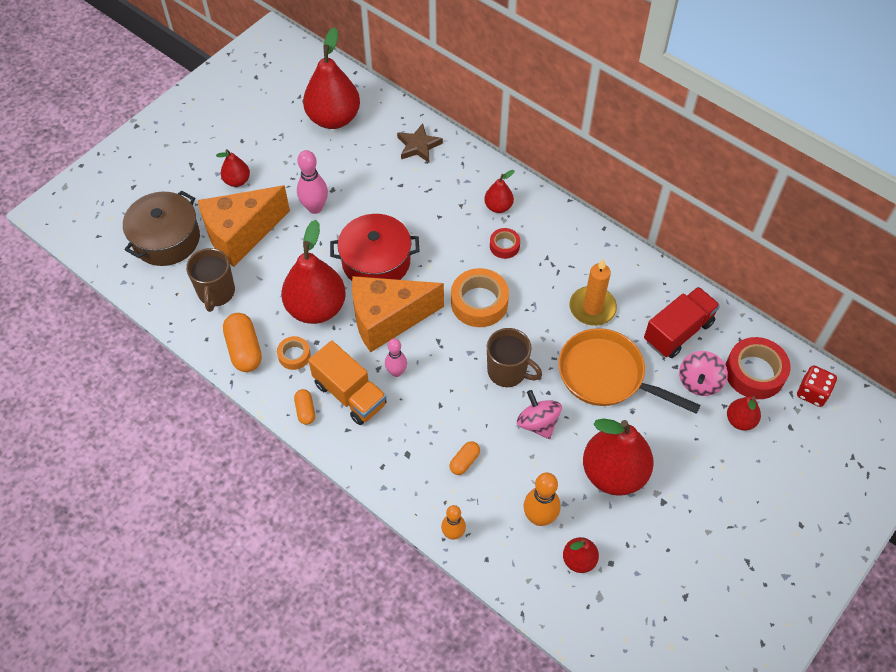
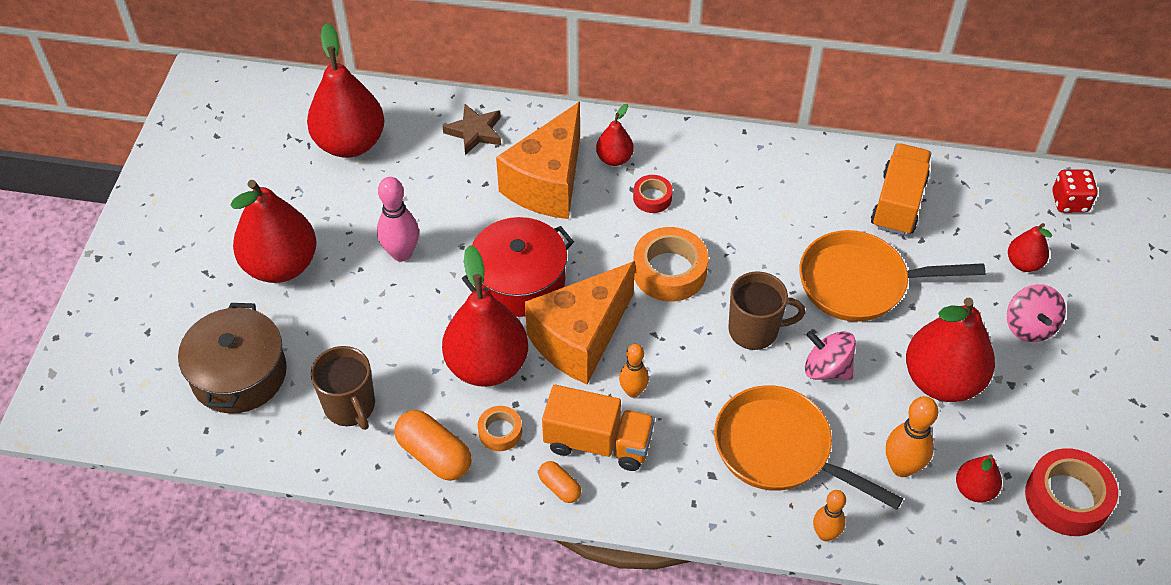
camera: 30 degrees left, 5 degrees down
orange cheese [198,186,290,267] -> orange cheese moved to [496,102,580,219]
red pear [216,149,250,187] -> red pear [231,180,317,283], size x2.02
pink bowling pin [385,339,407,377] -> orange bowling pin [619,344,649,398]
orange capsule [449,441,480,475] -> orange pan [714,385,904,510]
orange candle [569,258,617,326] -> none
red truck [644,287,720,358] -> orange truck [871,143,931,236]
pink spinning top [679,351,728,396] -> pink spinning top moved to [1007,284,1066,342]
red tape [726,337,791,399] -> red tape moved to [1025,448,1118,536]

